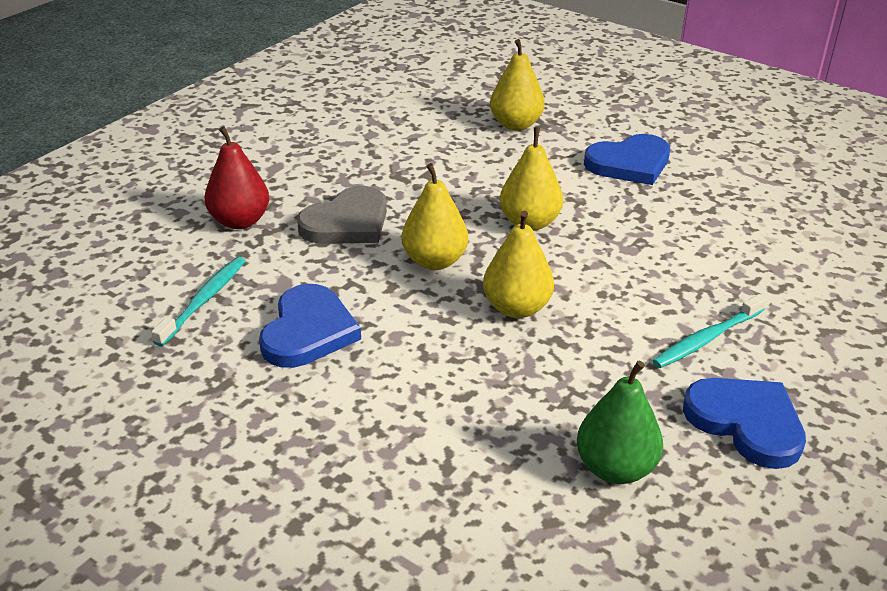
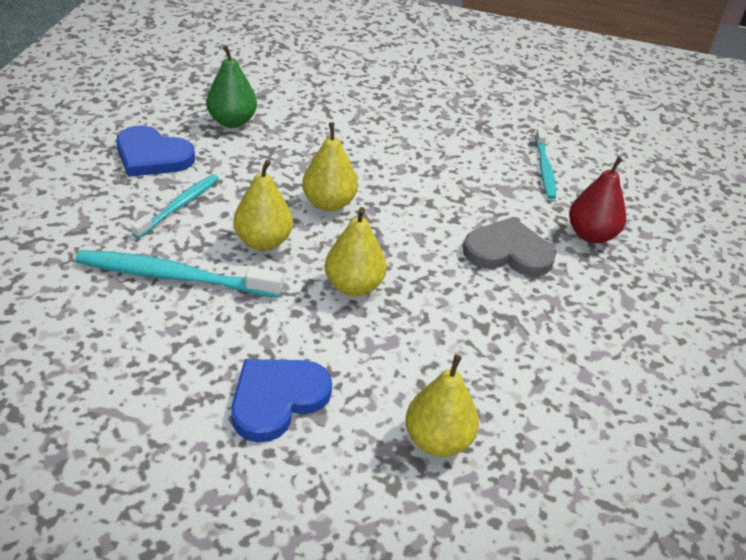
camera: 155 degrees right, 5 degrees up
blue heart [259,284,361,368] -> none
grey heart [297,186,387,244] -> grey heart turned 75 degrees clockwise [463,217,556,276]
yellow pear [402,163,468,270] -> yellow pear moved to [234,160,293,250]
none -> turquoise toothbrush [75,250,283,298]

